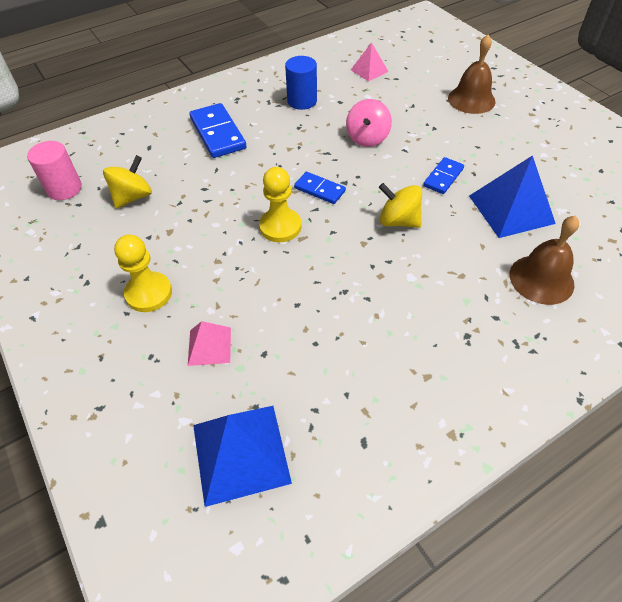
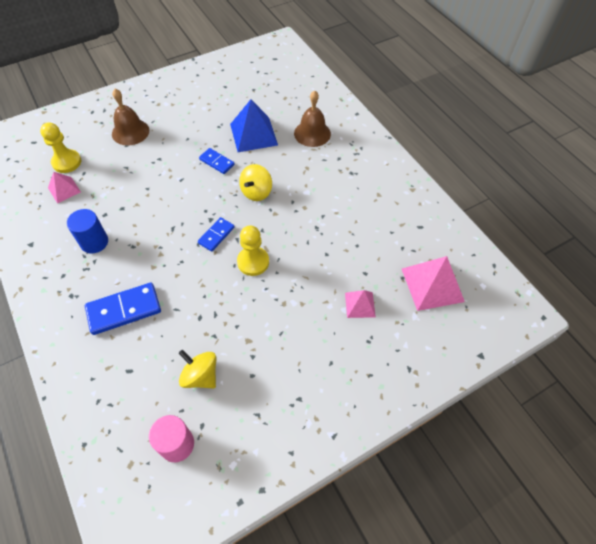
camera: 90 degrees left, 5 degrees up
yellow pawn [114,235,172,312] -> yellow pawn moved to [40,122,81,173]
blue pyramid [193,406,292,507] -> pink pyramid [402,256,465,311]
pink spinning top [346,99,392,147] -> none

